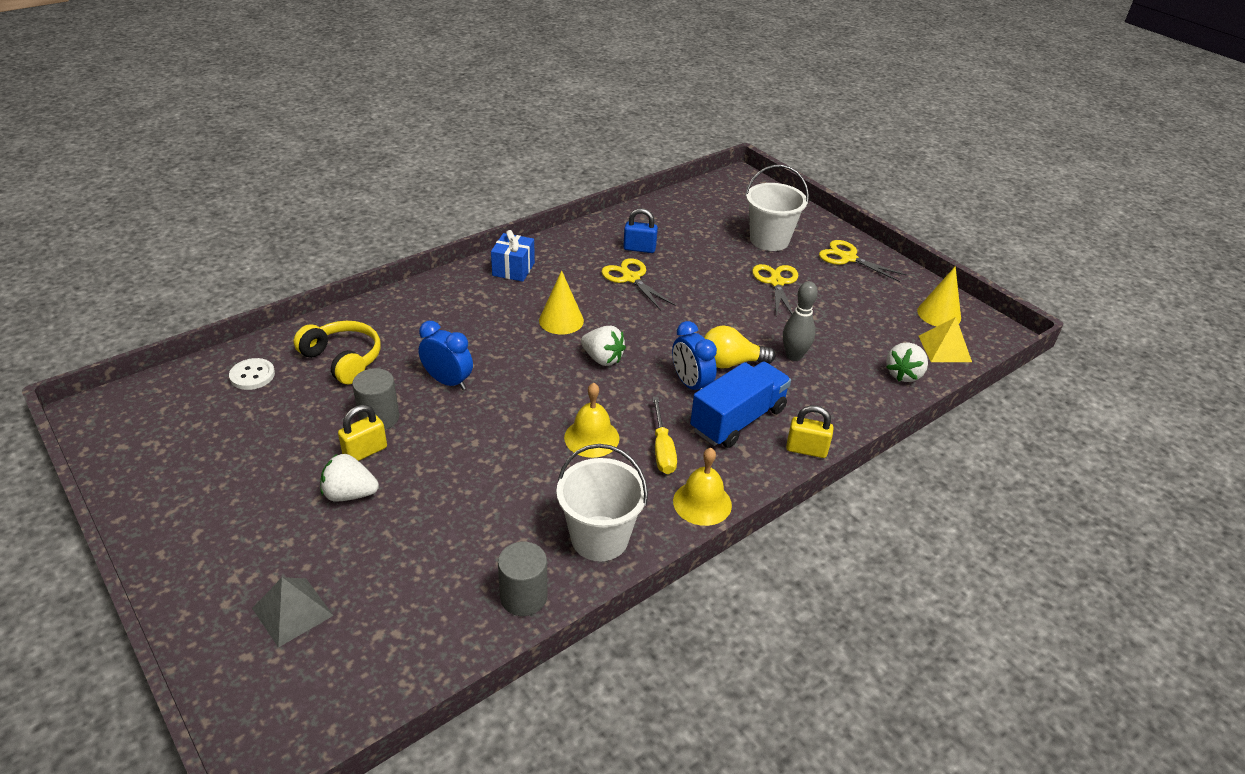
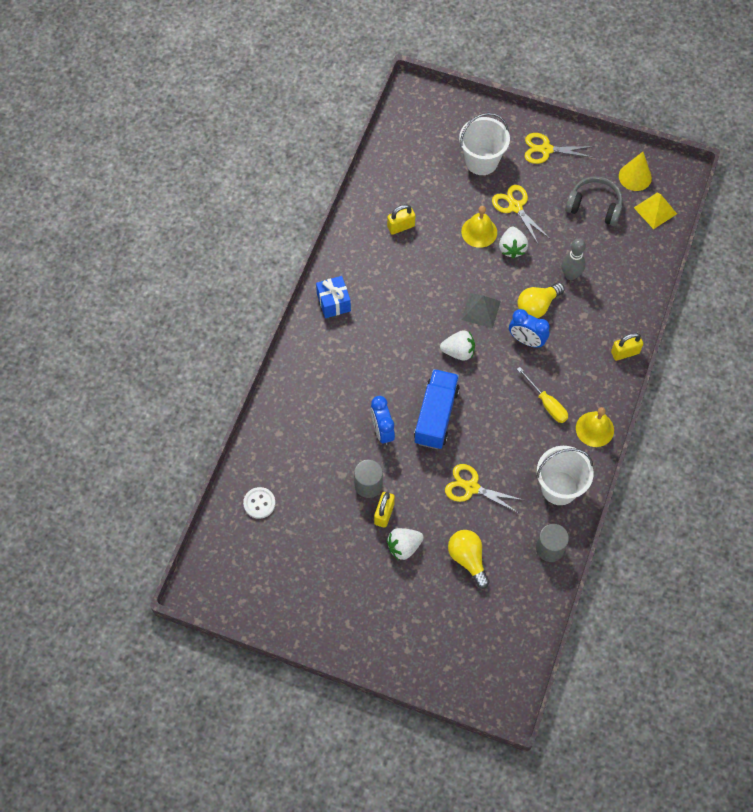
camera: 30 degrees left, 25 degrees up
grey pyramid [252,577,334,648] -> grey pyramid moved to [462,293,501,328]
yellow headphones [294,321,381,385] -> none
blue clock [418,321,473,390] -> blue clock turned 105 degrees counterclockwise [371,396,395,445]
yellow cone [539,270,584,335] -> none
yellow bell [564,383,620,458] -> yellow bell moved to [461,206,497,248]
yellow scissors [602,258,676,310] -> yellow scissors moved to [445,464,523,513]
blue padlock [623,208,658,253] -> yellow padlock [387,204,415,235]
blue truck [690,362,791,448] -> blue truck moved to [414,369,460,449]
white strawberry [886,342,928,382] -> white strawberry moved to [499,227,528,258]
none -> yellow light bulb [448,530,489,588]
none -> grey headphones [565,176,623,226]

